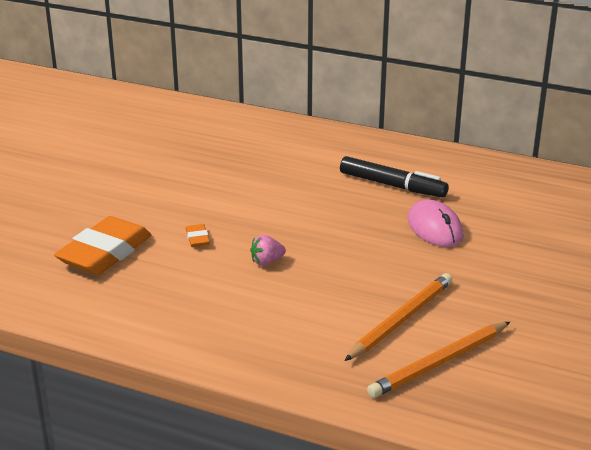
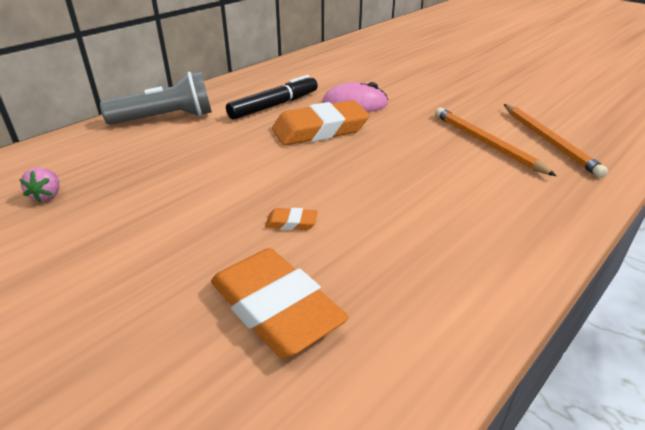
camera: 70 degrees left, 5 degrees up
pink strawberry [250,235,286,266] -> pink strawberry moved to [19,167,59,203]
none -> grey flashlight [100,71,212,125]
none -> orange eraser [272,100,370,146]

